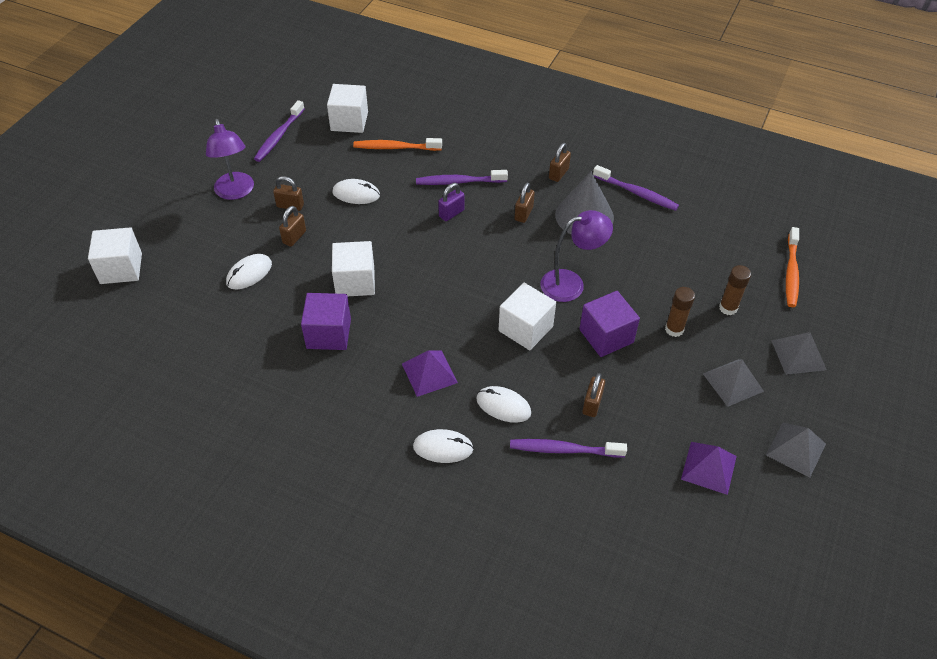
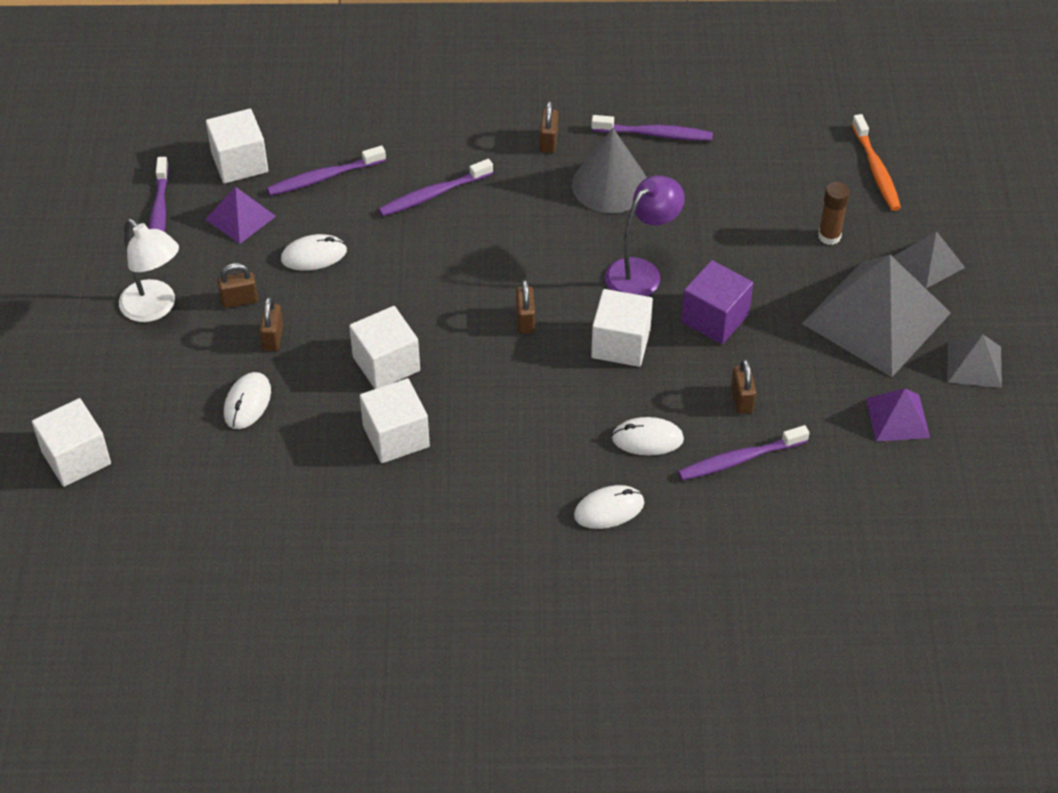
camera: 25 degrees left, 0 degrees up
purple lamp [206,119,254,200] -> white lamp [119,219,179,322]
purple cube [301,293,351,350] -> white cube [360,378,430,463]
orange toothbrush [353,138,442,151] -> purple toothbrush [267,146,386,196]
purple pyramid [402,350,458,397] -> purple pyramid moved to [205,187,276,244]
purple padlock [438,183,465,221] -> none
brown padlock [515,182,535,223] -> brown padlock moved to [516,279,535,333]
brown glue stick [665,287,695,337] -> none
grey pyramid [703,359,764,407] -> grey pyramid [802,255,951,377], size x2.05

